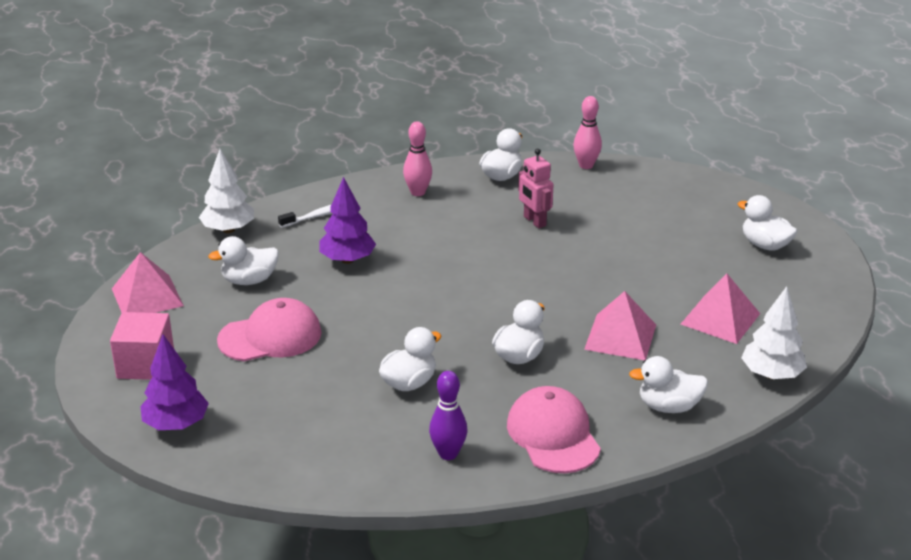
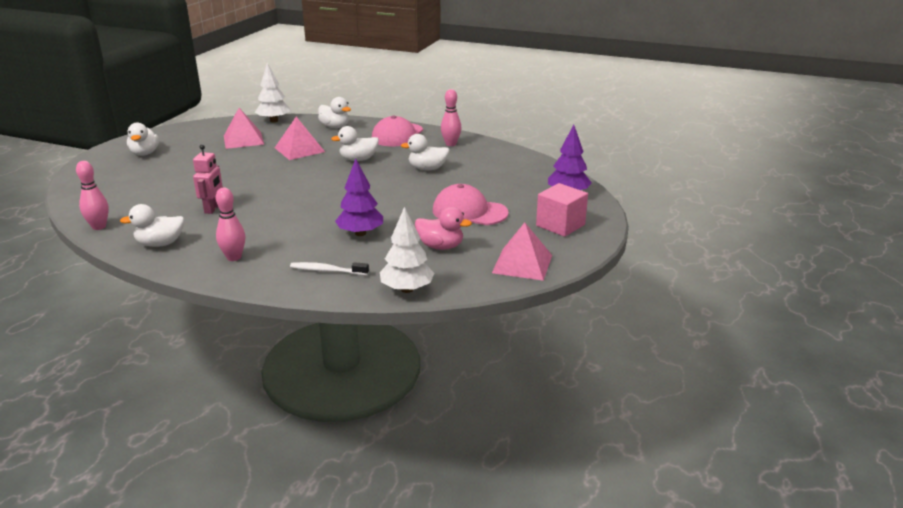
camera: 140 degrees left, 5 degrees down
white duck [208,236,279,285] -> pink duck [415,207,472,250]
purple bowling pin [429,371,467,460] -> pink bowling pin [441,89,461,146]

